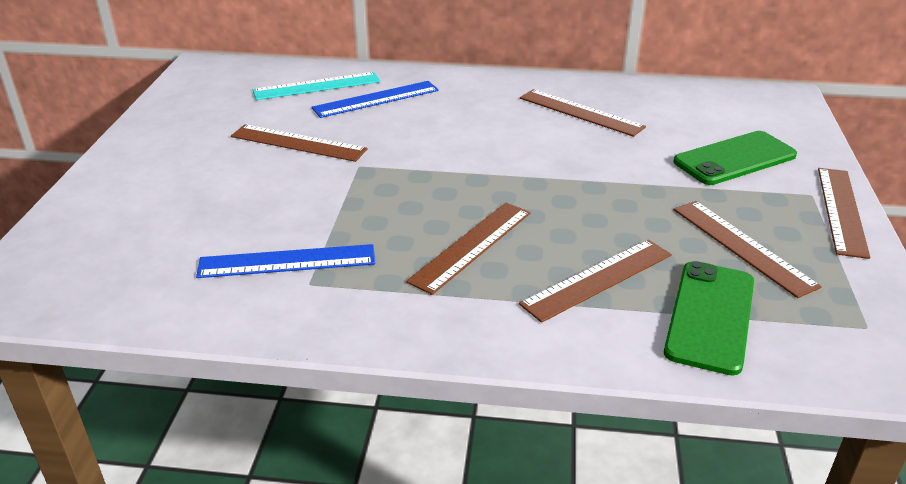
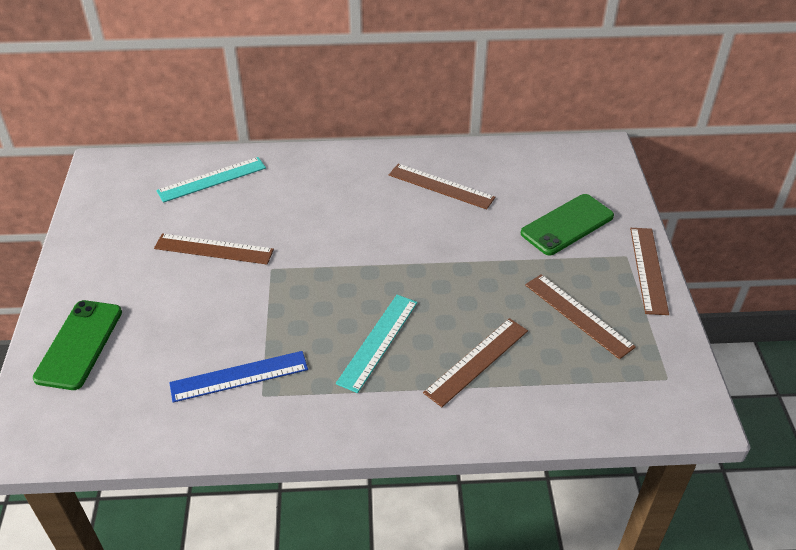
camera: 10 degrees left, 10 degrees up
blue ruler [312,81,439,118] -> none
brown ruler [406,203,530,295] -> turquoise ruler [336,295,418,393]
green phone [664,261,754,375] -> green phone moved to [33,300,122,390]

